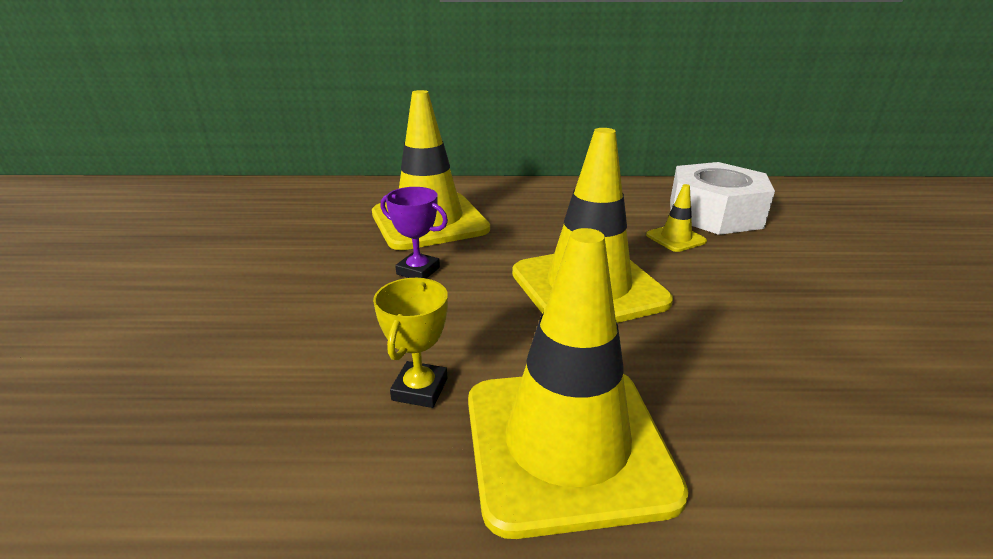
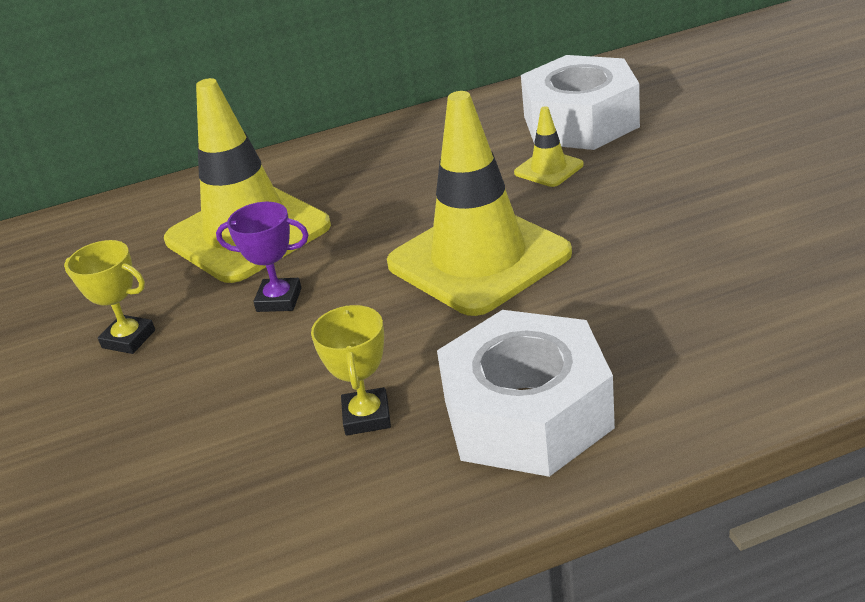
camera: 15 degrees left, 5 degrees up
yellow traffic cone [468,228,689,539] -> white nut [437,310,615,477]
none -> yellow trophy [64,240,155,354]

